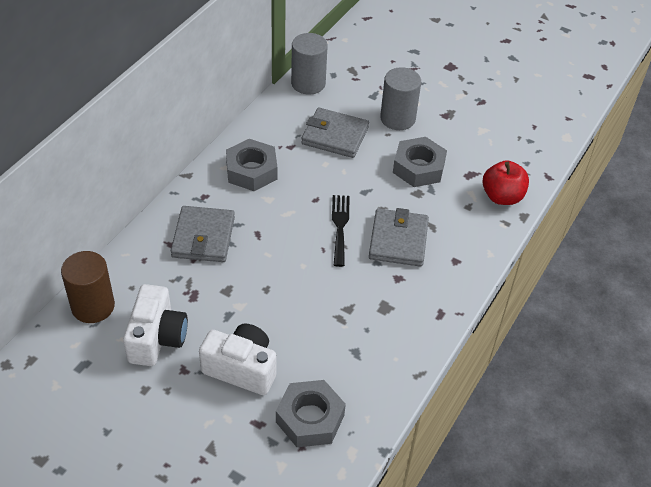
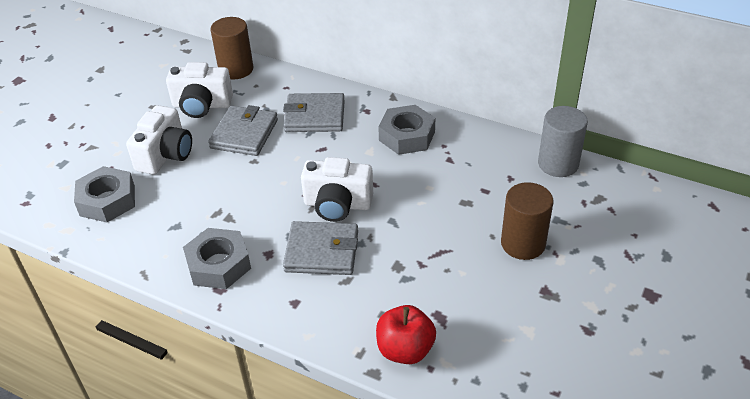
camera: 90 degrees right, 5 degrees down
grey wallet [301,108,369,158] -> grey wallet moved to [208,105,278,156]
black fork [332,195,350,267] -> white camera [301,157,373,222]
grey cylinder [380,67,421,130] -> brown cylinder [501,182,553,260]
grey nut [393,137,447,187] -> grey nut moved to [183,228,251,289]

